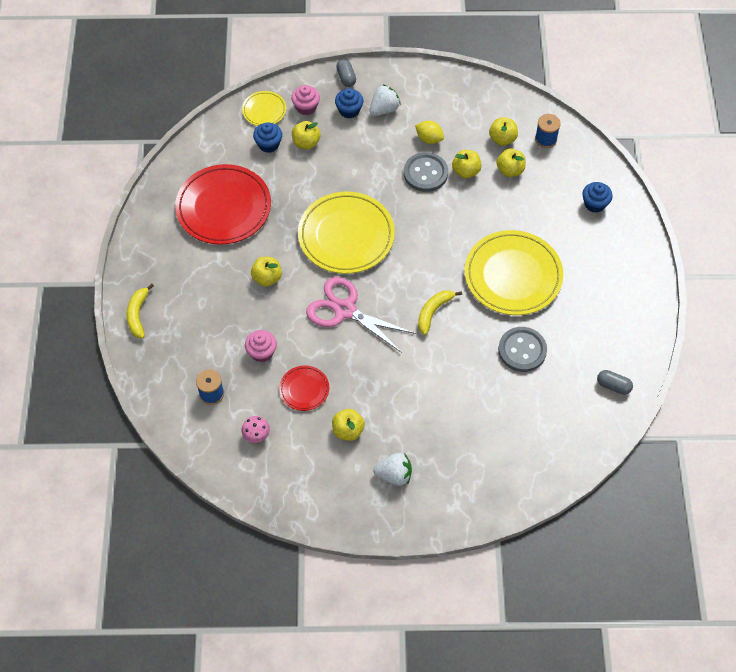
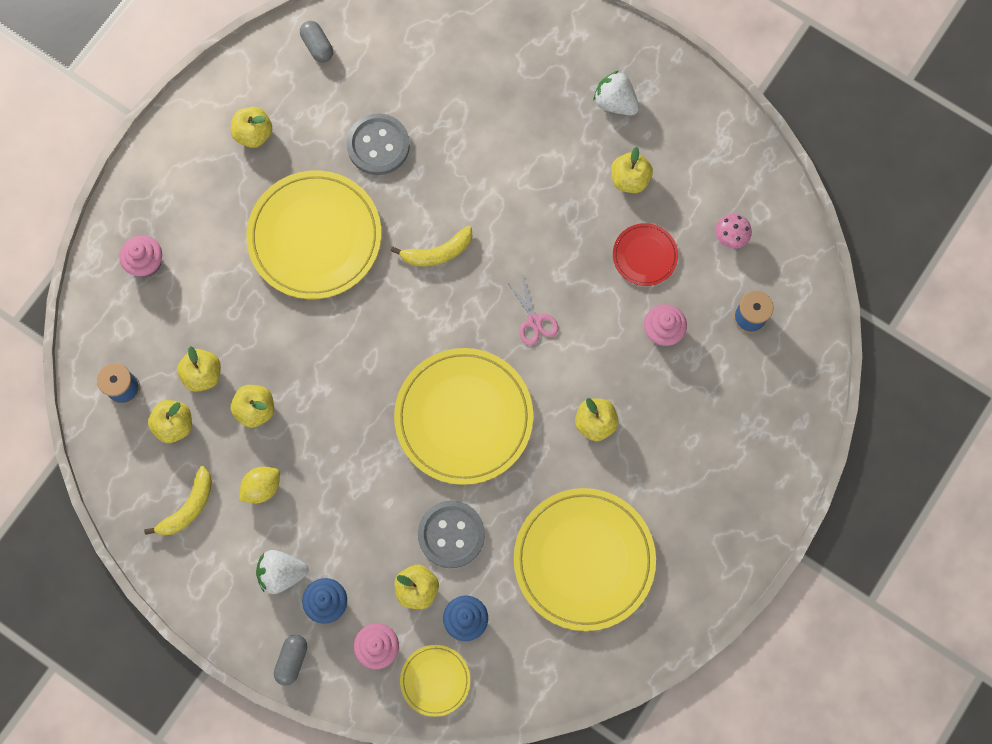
camera: 145 degrees left, 15 degrees up
yellow banana [127,284,154,339] -> yellow banana moved to [144,466,212,535]
red plate [175,164,271,245] -> yellow plate [514,488,656,631]
pink scissors [306,277,415,353] -> pink scissors [508,277,559,345], size x0.49
grey button [404,152,448,192] -> grey button moved to [418,501,485,568]
yellow lemon [415,121,444,144] -> yellow lemon turned 75 degrees clockwise [239,467,280,503]
blue cupcake [582,182,613,213] -> pink cupcake [120,235,162,277]
none -> yellow apple [231,107,272,148]

